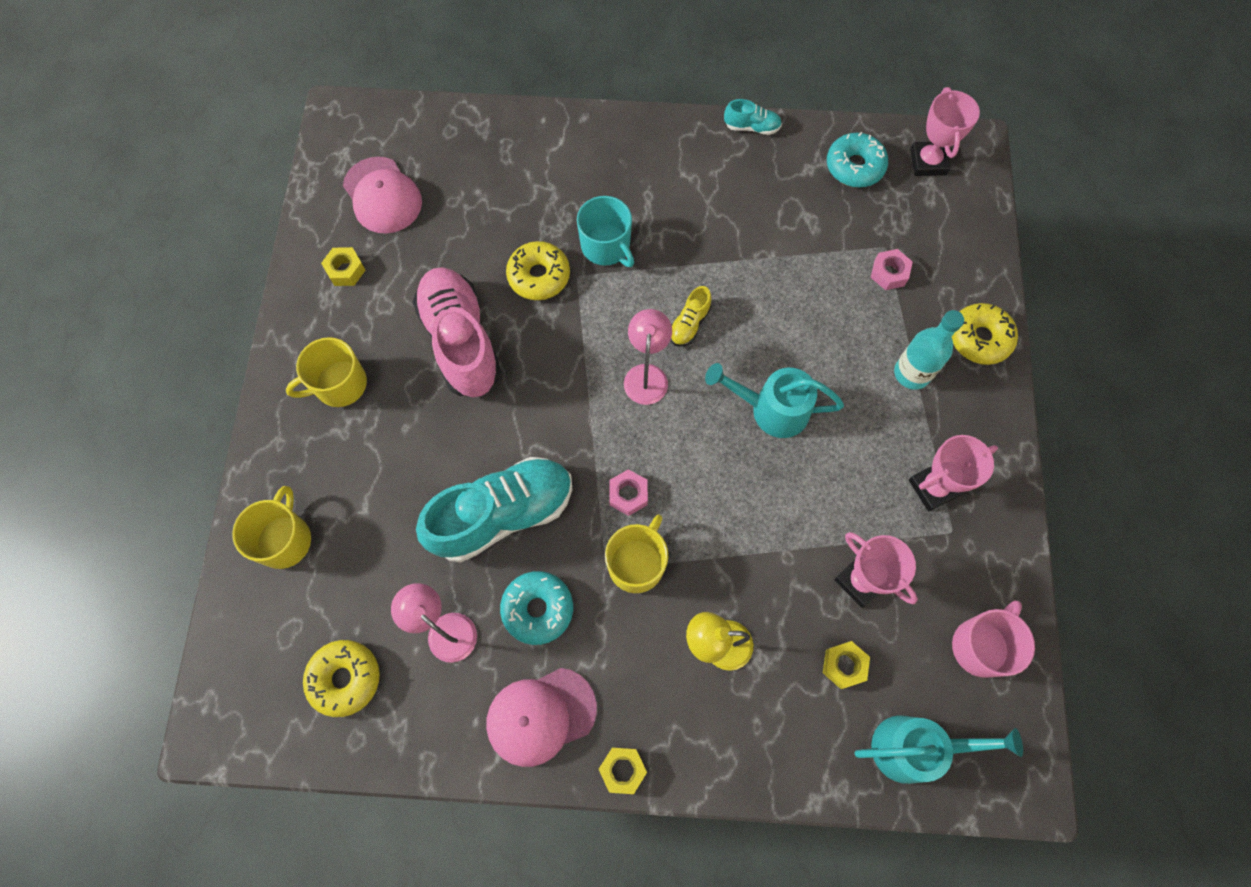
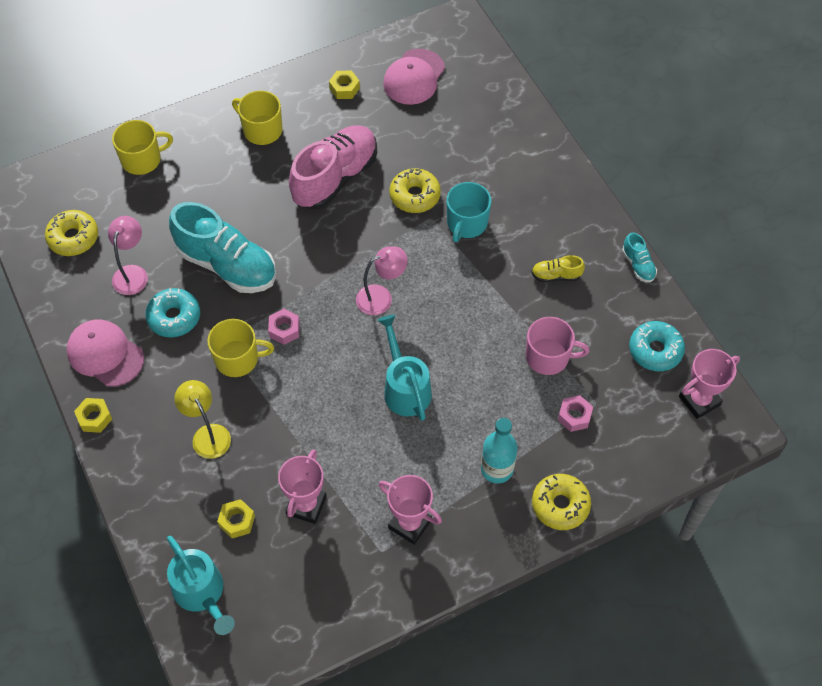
camera: 60 degrees right, 10 degrees down
yellow shoe [671,286,711,347] -> yellow shoe moved to [531,255,585,282]
pink mug [952,601,1035,678] -> pink mug moved to [526,317,589,375]

